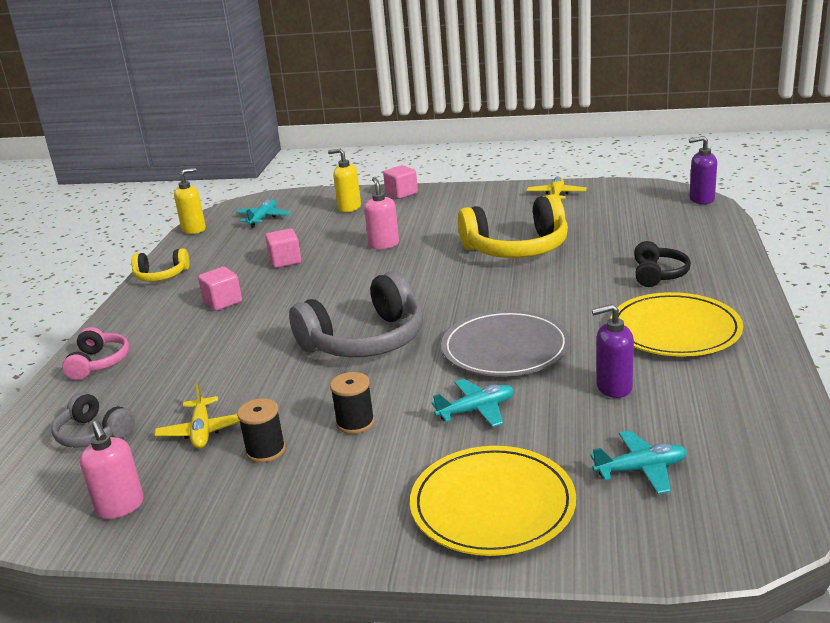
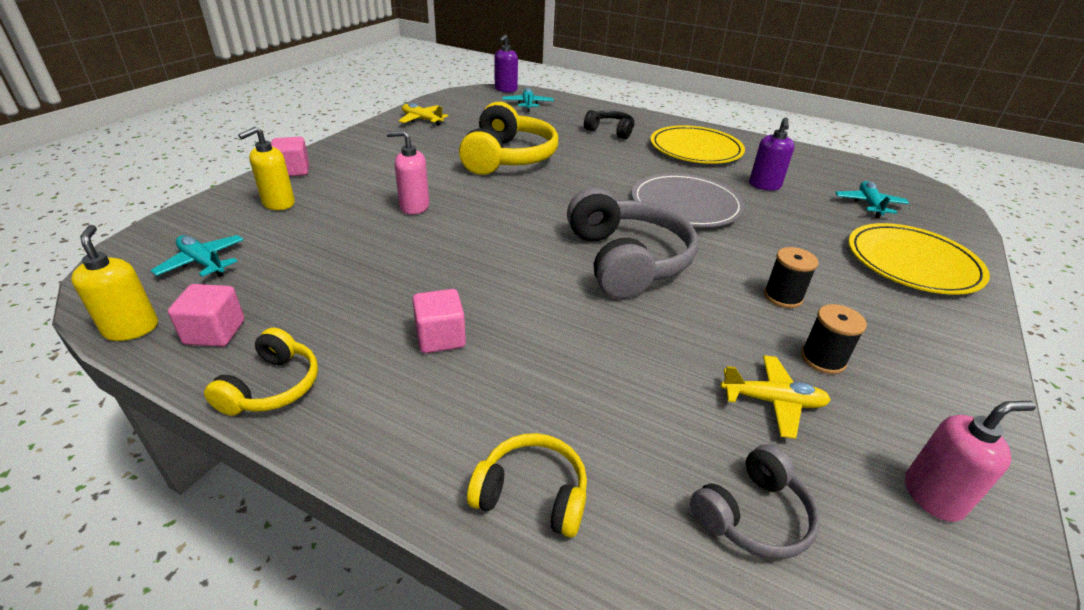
camera: 75 degrees left, 10 degrees up
pink headphones [62,327,130,380] -> yellow headphones [467,433,587,538]
pink cube [265,229,301,268] -> pink cube moved to [168,284,244,347]
turquoise plane [431,379,514,427] -> turquoise plane moved to [502,88,554,112]

